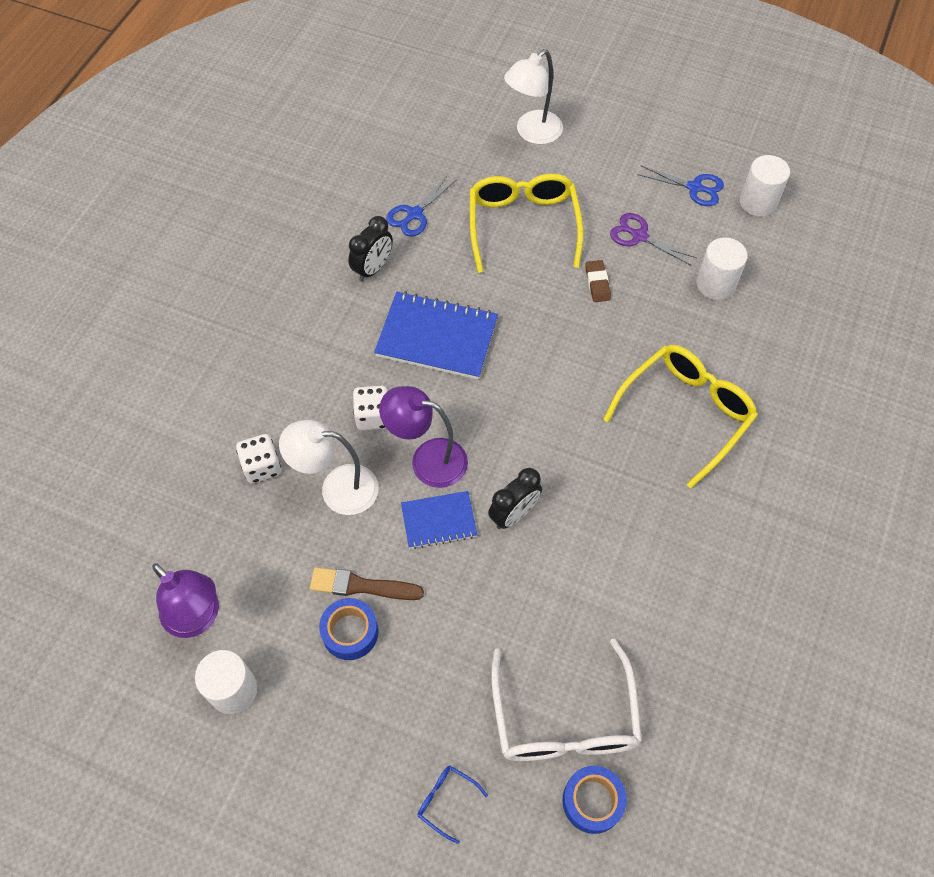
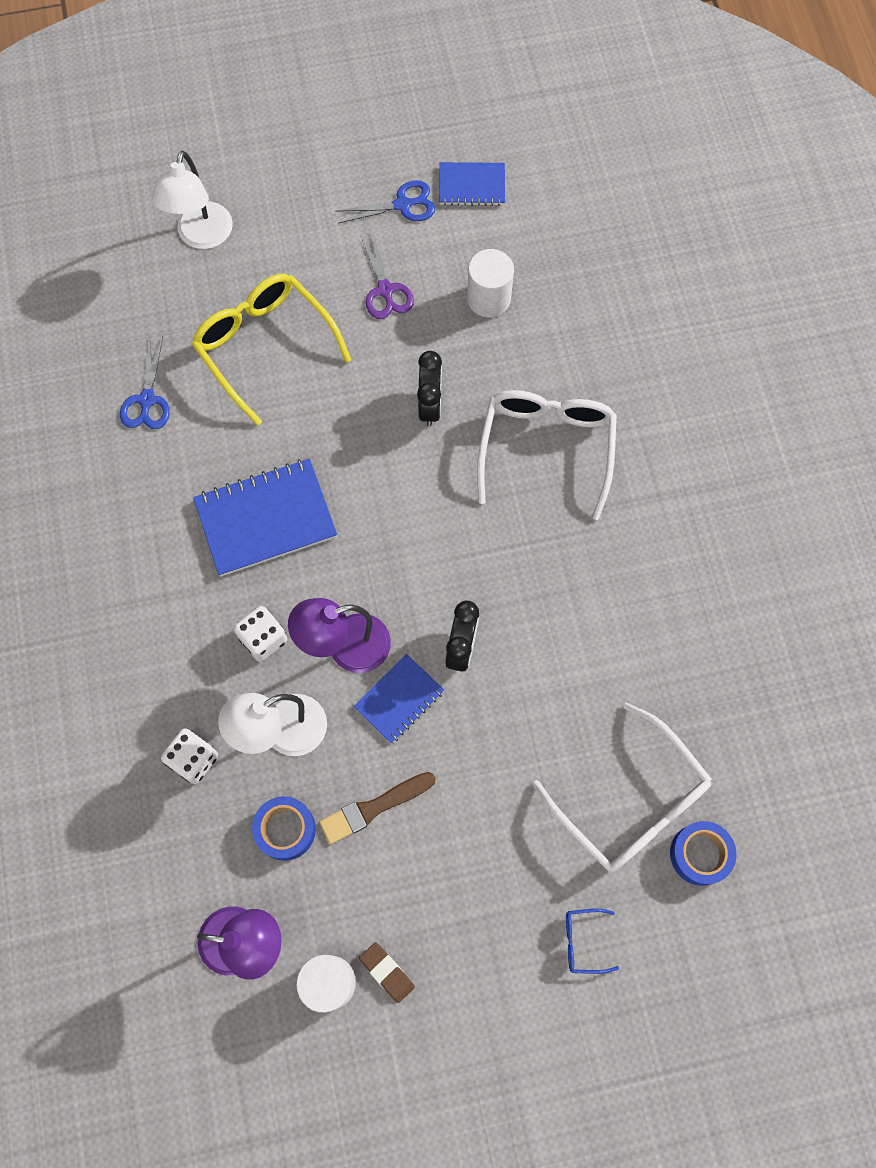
camera: 35 degrees left, 10 degrees up
blue tape [319,598,378,660] -> blue tape moved to [252,796,316,861]
black clock [348,216,393,281] -> black clock moved to [417,351,442,426]
brown eraser [586,260,611,302] -> brown eraser moved to [359,942,415,1003]
yellow glasses [603,345,758,488] -> white glasses [477,390,617,520]
purple scissors [610,213,697,265] -> purple scissors turned 105 degrees counterclockwise [361,232,414,319]
white cylinder [740,155,790,217] -> blue notebook [439,162,505,206]

